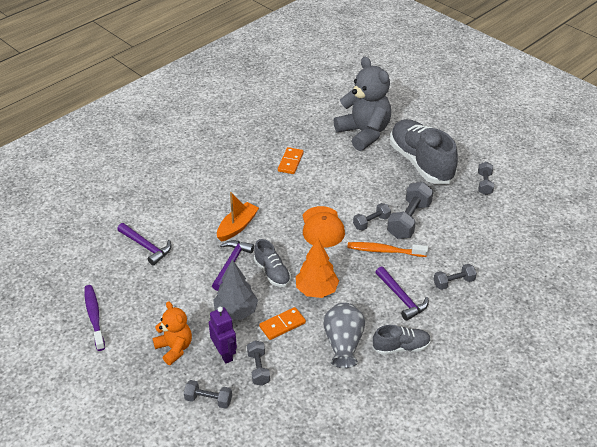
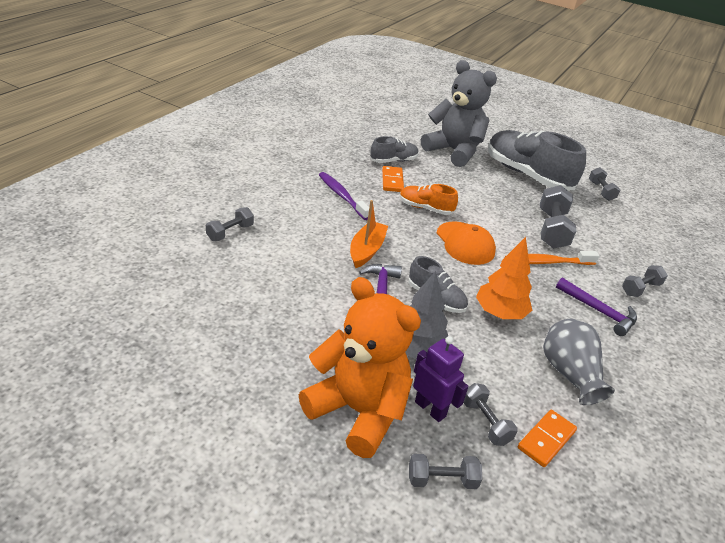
camera: 20 degrees left, 5 degrees down
purple toothbrush [84,285,105,351] -> purple toothbrush moved to [319,172,369,220]
purple hammer [117,223,171,265] -> none
orange teddy bear [153,301,192,365] -> orange teddy bear [299,277,421,458], size x1.79
orange domino [259,307,306,340] -> orange domino moved to [518,410,577,467]
grey dumbbell [353,203,391,231] -> grey dumbbell moved to [206,207,254,241]
grey shoe [373,325,431,355] -> grey shoe moved to [370,136,419,163]
none -> orange shoe [400,184,458,215]

